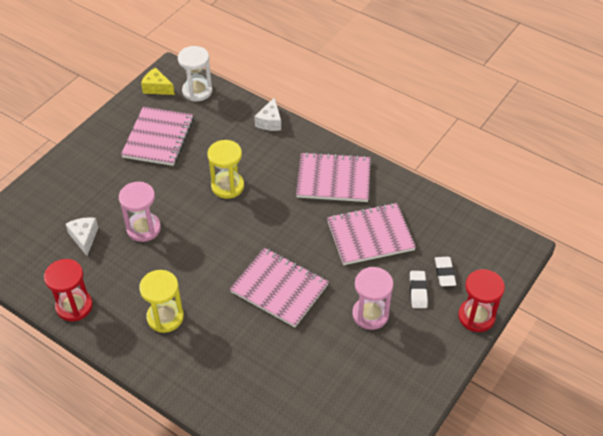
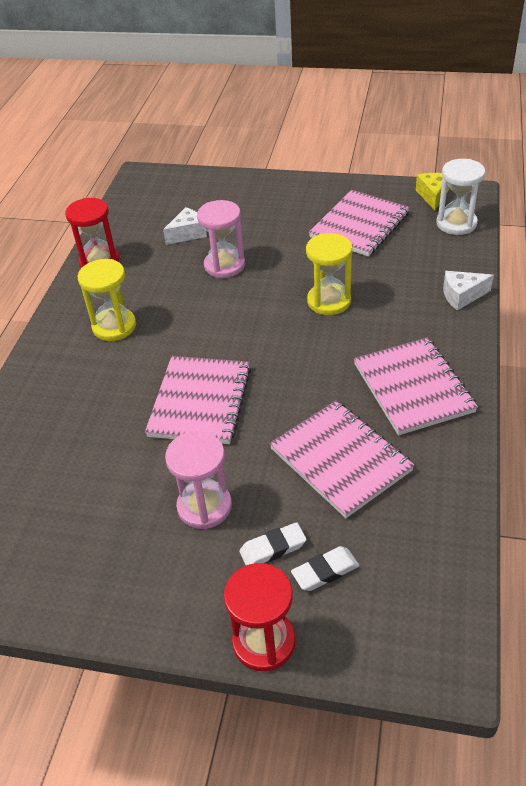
camera: 70 degrees right, 5 degrees down
pink notebook [121,107,194,166] -> pink notebook turned 45 degrees counterclockwise [309,190,410,257]

